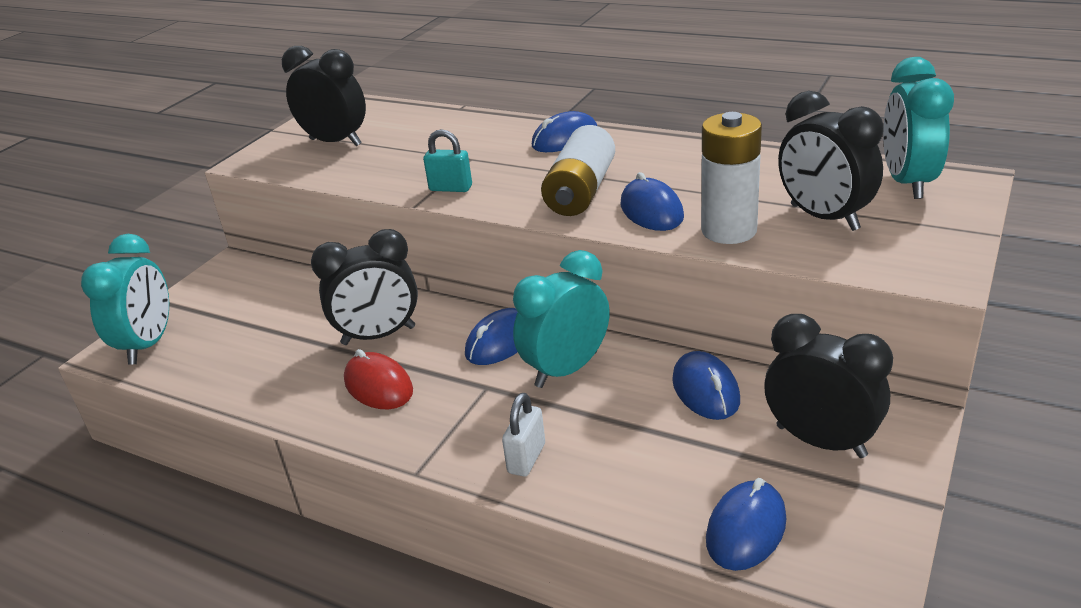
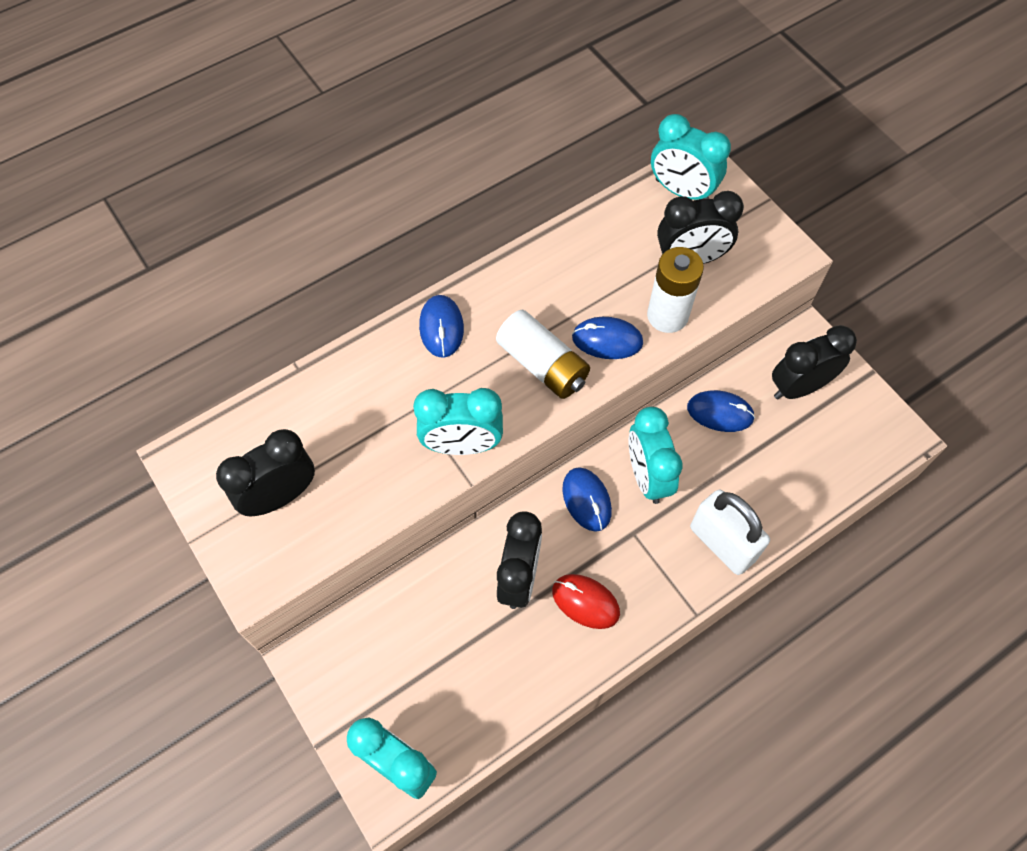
camera: 65 degrees left, 30 degrees up
red mouse [344,349,413,409] -> red mouse turned 45 degrees clockwise [552,574,620,629]
turquoise padlock [423,129,472,192] -> turquoise clock [413,388,503,455]
white padlock [502,393,545,476] -> white padlock [690,489,770,575], size x1.87
blue mouse [706,478,787,571] -> none

